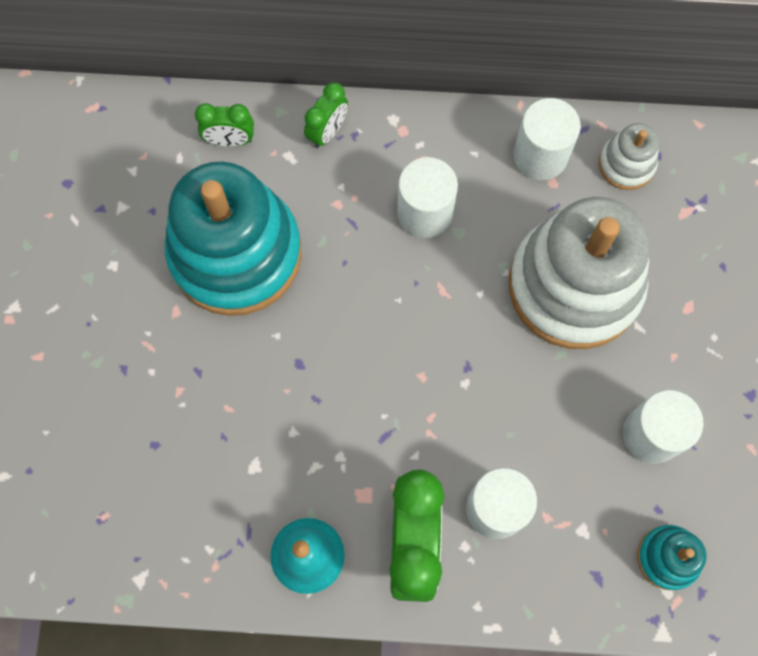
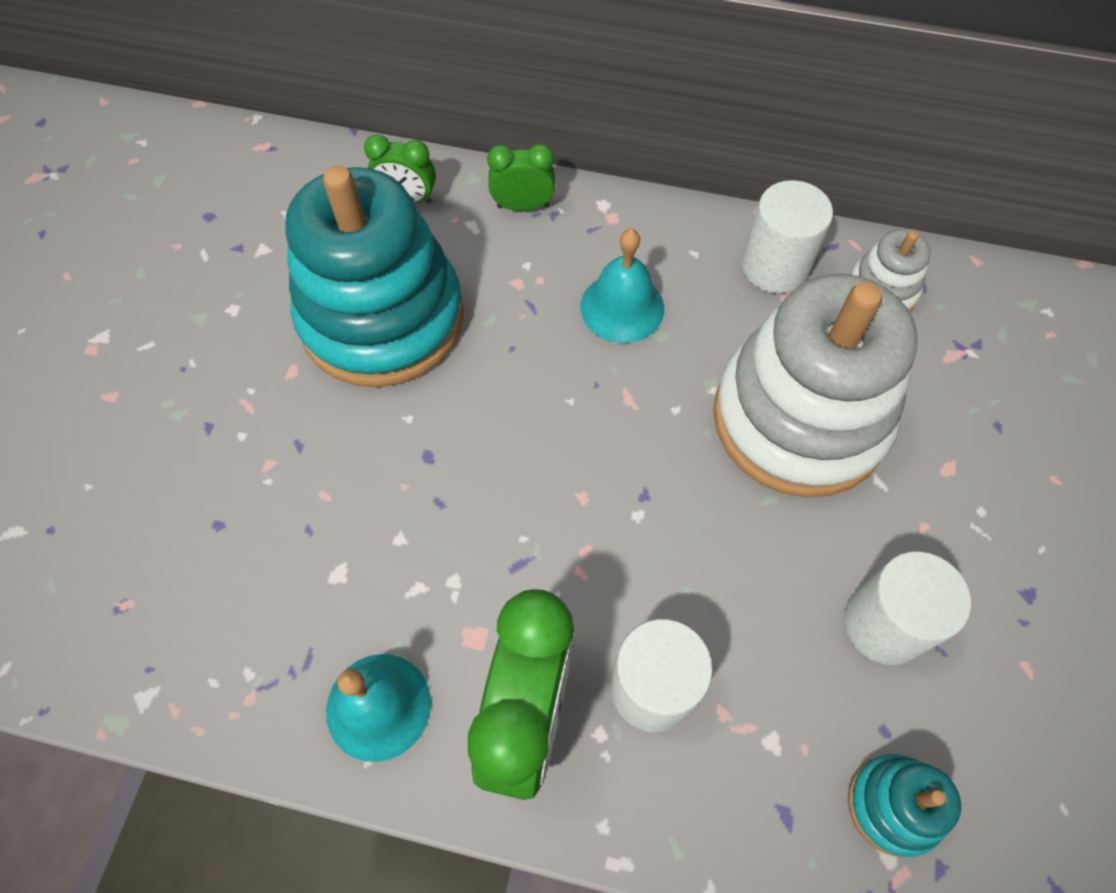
camera: 10 degrees right, 10 degrees down
green clock [304,82,348,148] -> green clock turned 135 degrees counterclockwise [487,144,555,211]
white cylinder [397,157,458,238] -> turquoise bell [580,229,664,343]

